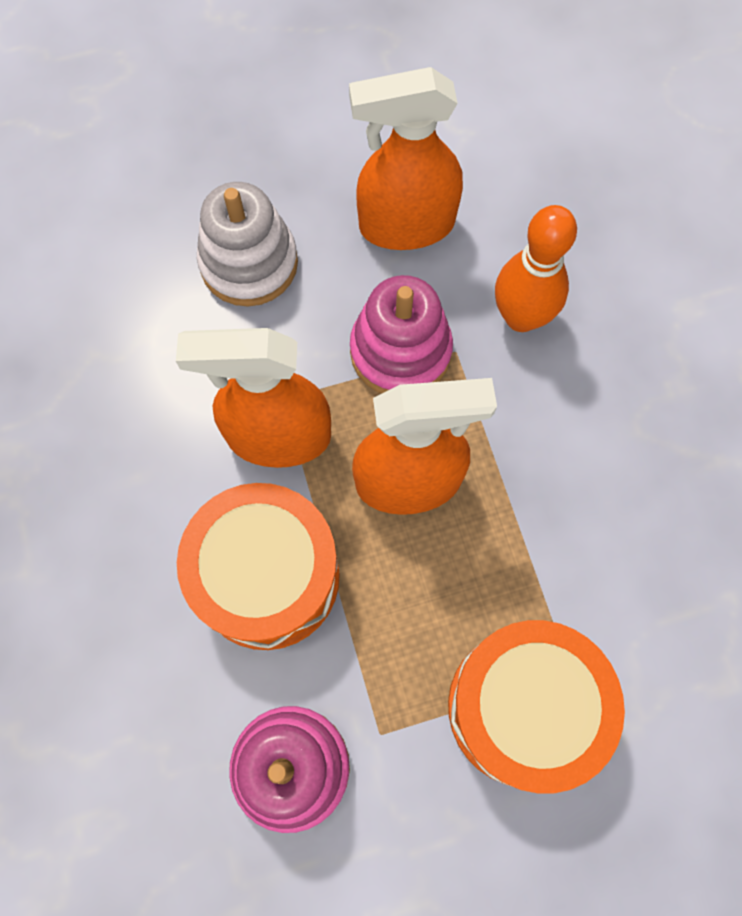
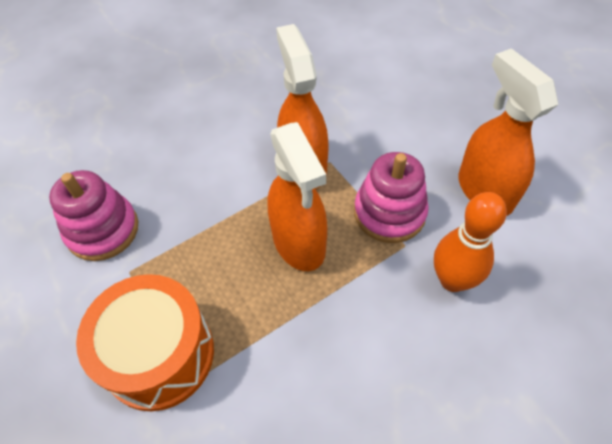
camera: 75 degrees right, 15 degrees down
orange drum [177,483,340,650] -> none
white stacking toy [197,182,298,306] -> none

